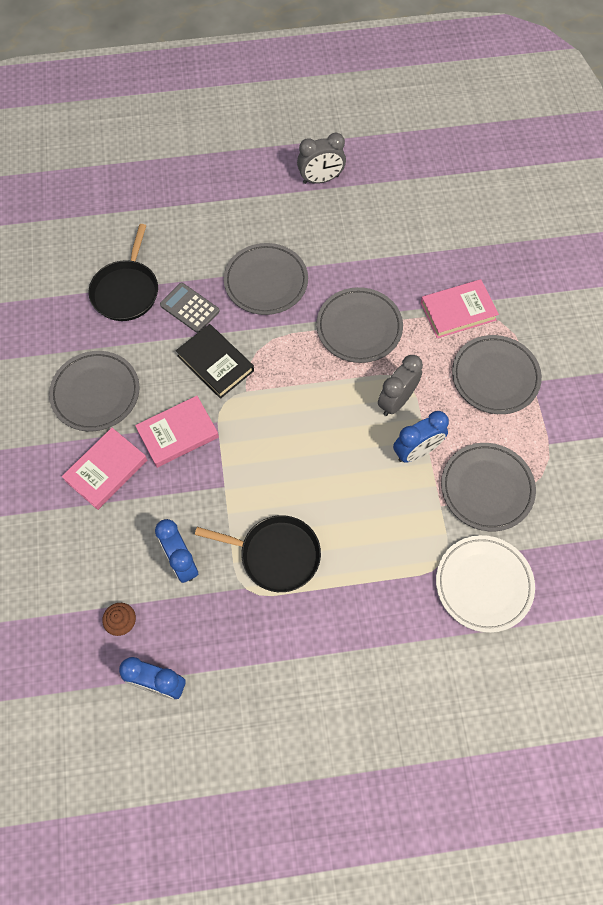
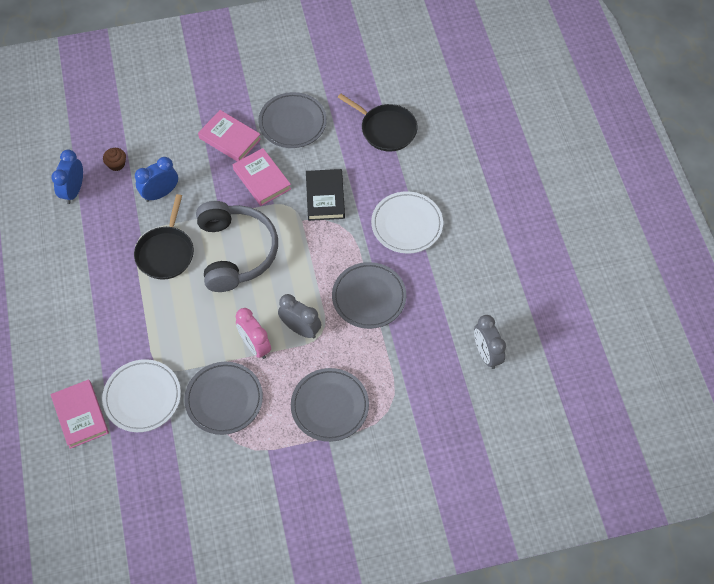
camera: 85 degrees right, 5 degrees down
black pan [89,224,158,321] -> black pan turned 150 degrees counterclockwise [338,94,418,151]
grey calculator [160,283,220,333] -> none
black book [176,324,254,399] -> black book turned 45 degrees counterclockwise [306,169,345,221]
grey plate [224,243,308,315] -> white plate [371,191,443,254]
grey clock [297,133,346,184] -> grey clock moved to [474,315,506,369]
blue clock [393,411,449,463] -> pink clock [236,308,271,359]
pink book [421,279,499,338] -> pink book moved to [51,379,109,449]
none -> grey headphones [196,201,278,292]

